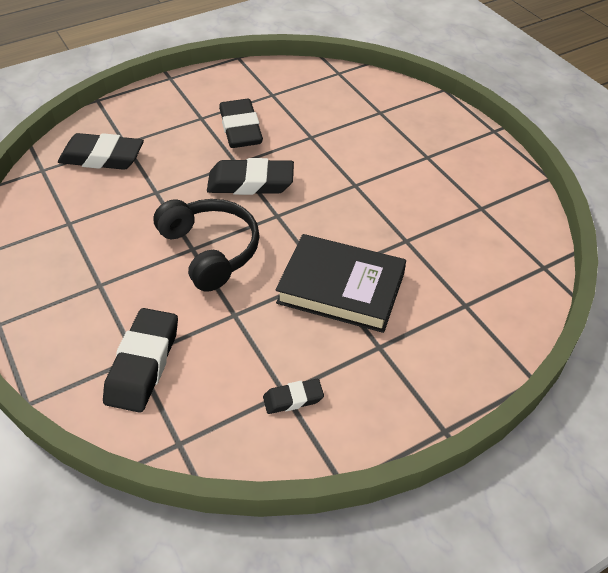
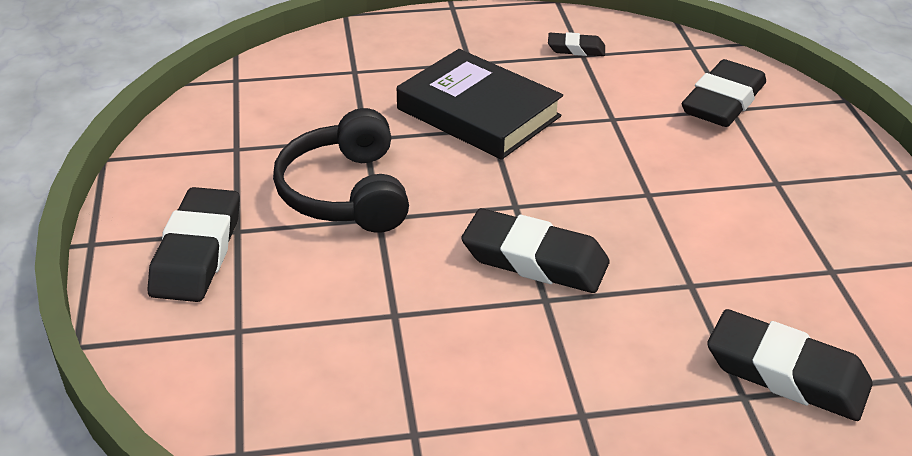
camera: 160 degrees left, 10 degrees down
black headphones [153,199,260,292] -> black headphones moved to [273,108,409,233]
black eraser [219,99,263,148] -> black eraser moved to [147,187,240,302]

